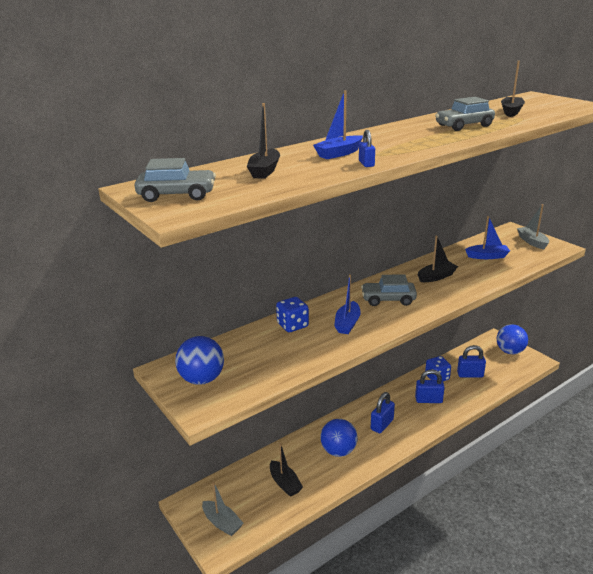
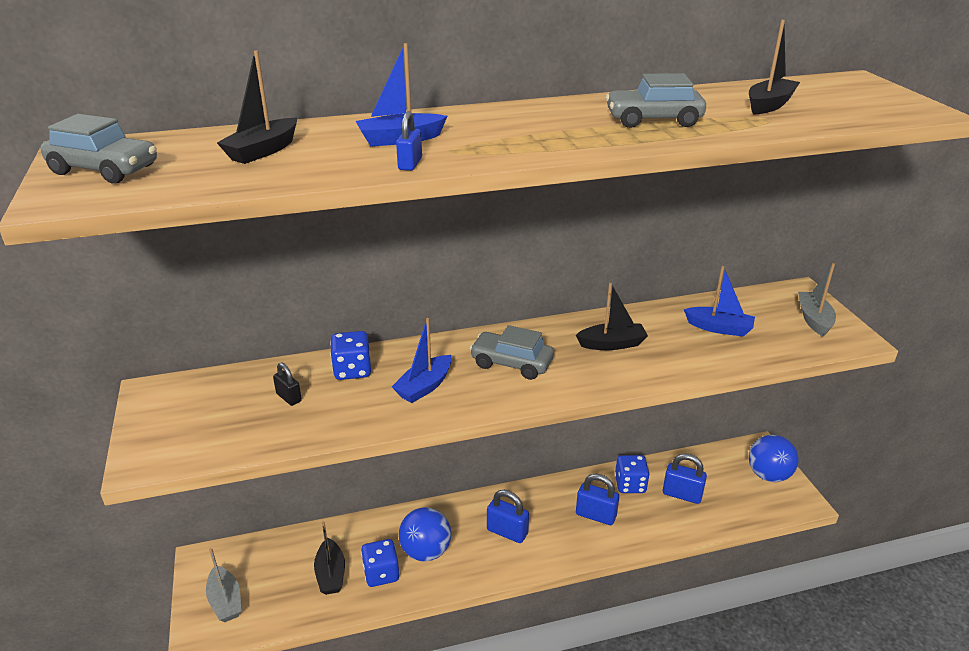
camera: 20 degrees right, 5 degrees up
blue ball [175,336,224,385] -> none
blue padlock [371,392,395,433] -> blue padlock turned 60 degrees clockwise [487,490,529,543]
none -> black padlock [273,362,302,406]
none -> blue dice [361,539,400,587]

